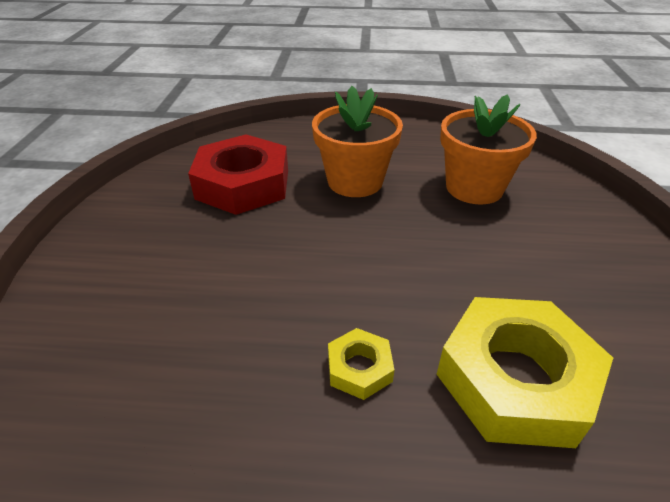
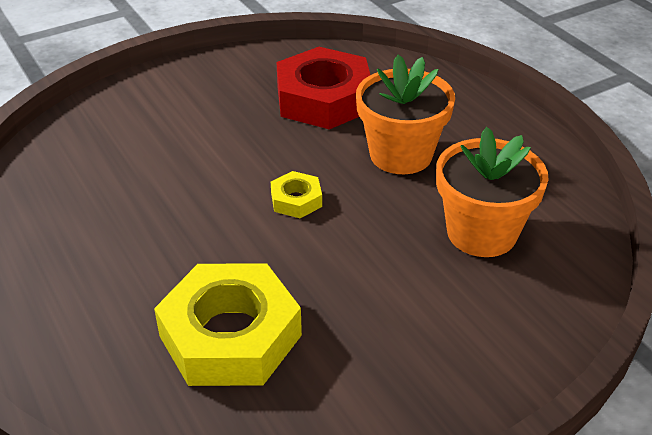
camera: 55 degrees right, 0 degrees up
yellow nut [328,328,394,400] -> yellow nut moved to [271,171,322,218]

